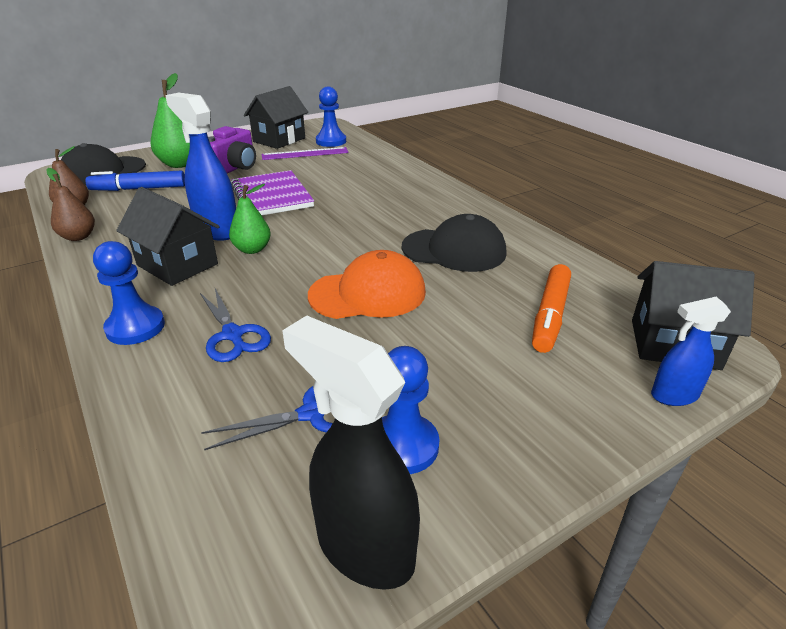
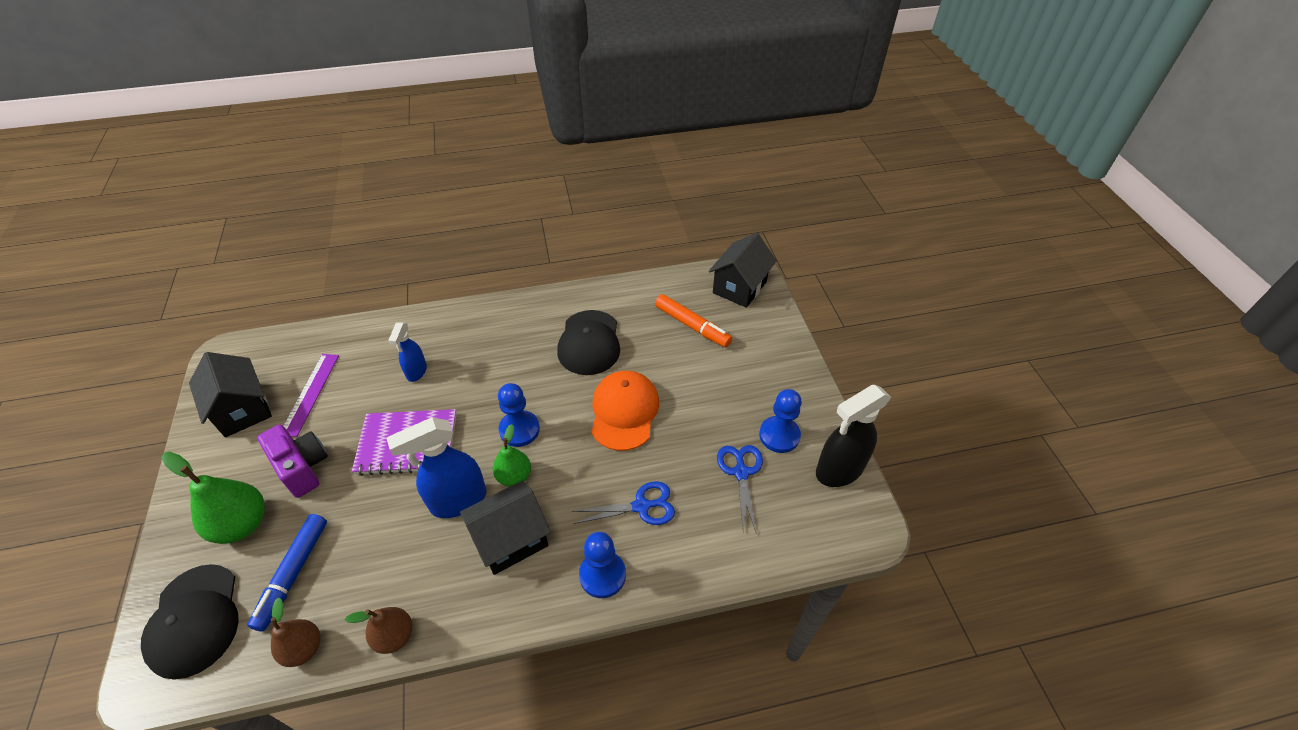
camera: 70 degrees left, 15 degrees up
blue pawn [316,87,346,147] -> blue pawn moved to [498,383,540,447]
black cap [402,214,506,272] -> black cap turned 150 degrees clockwise [557,310,620,375]
blue spray bottle [651,297,731,406] -> blue spray bottle moved to [388,322,427,382]

